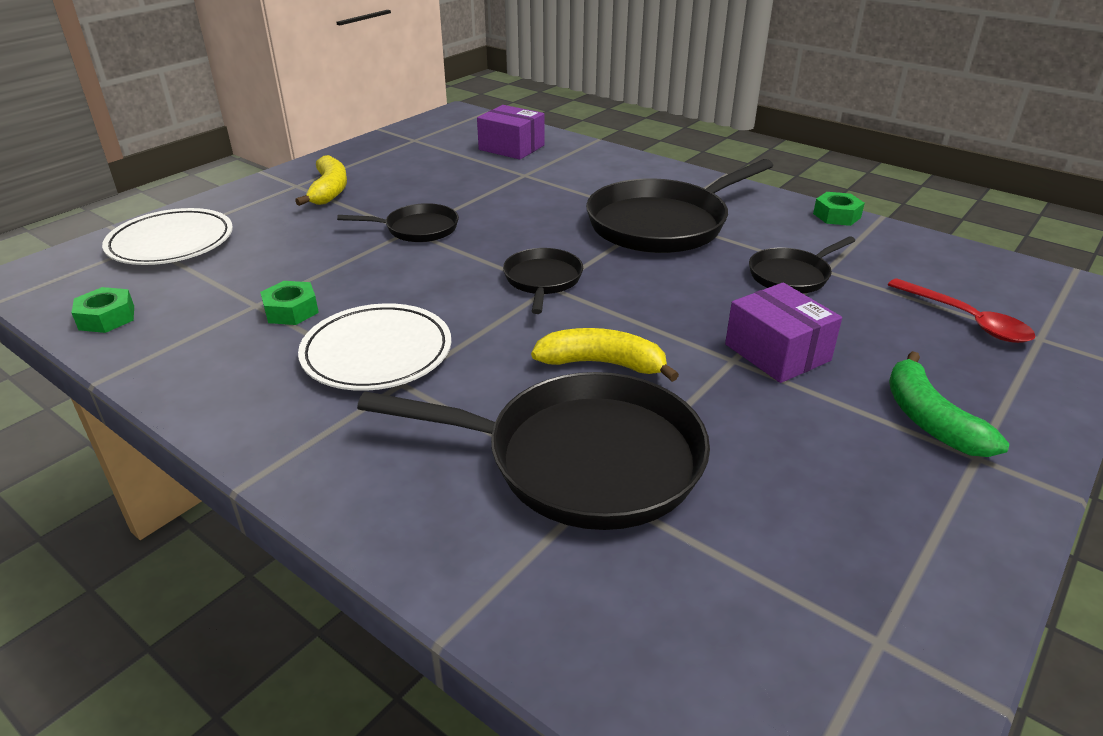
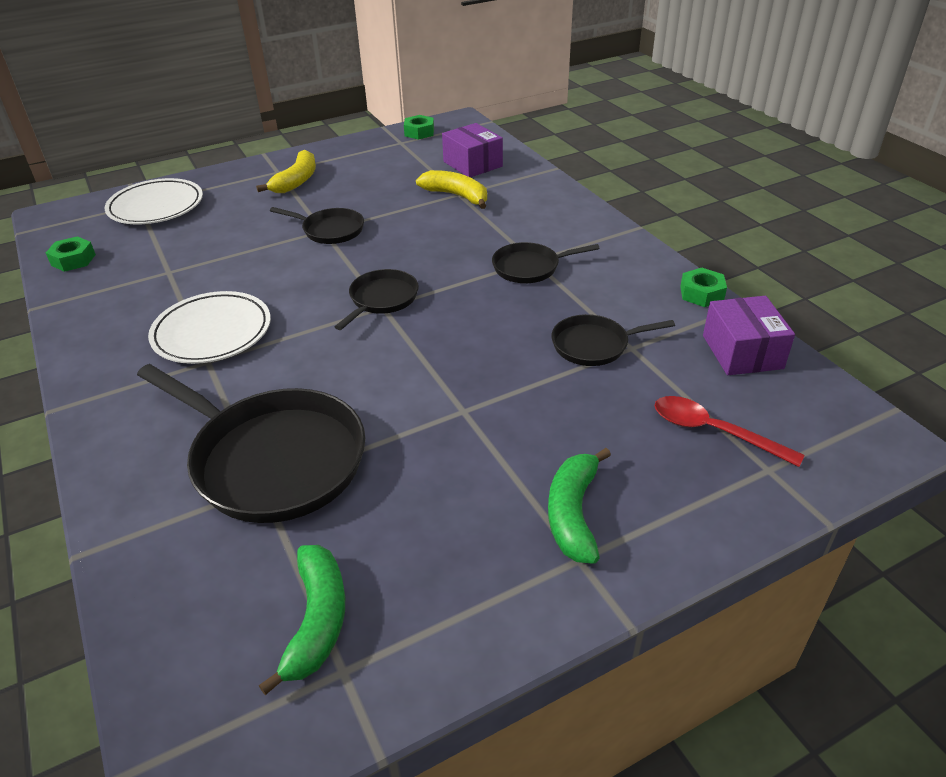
camera: 25 degrees right, 5 degrees up
green nut [260,281,319,325] -> green nut moved to [404,115,434,140]
yellow banana [531,328,679,382] -> yellow banana moved to [416,170,487,209]
black pan [586,159,773,253] -> black pan [492,242,600,283], size x0.52
purple box [725,283,842,383] -> purple box moved to [703,296,795,375]
red spoon [888,278,1036,343] -> red spoon turned 135 degrees clockwise [654,396,805,467]
none -> green banana [259,545,345,695]

